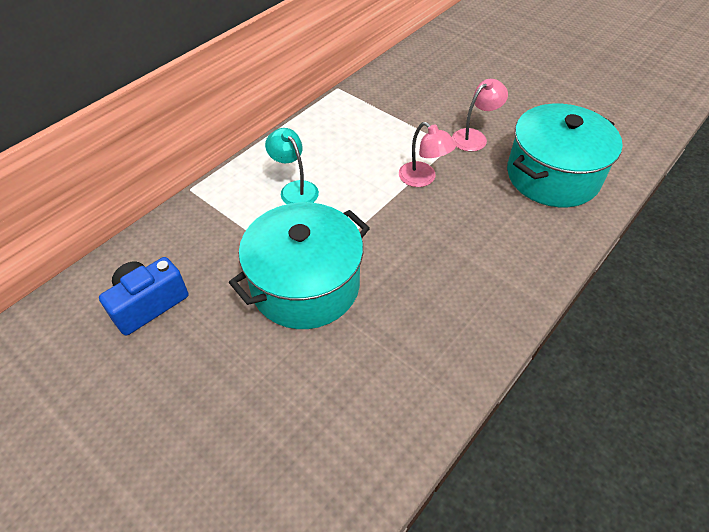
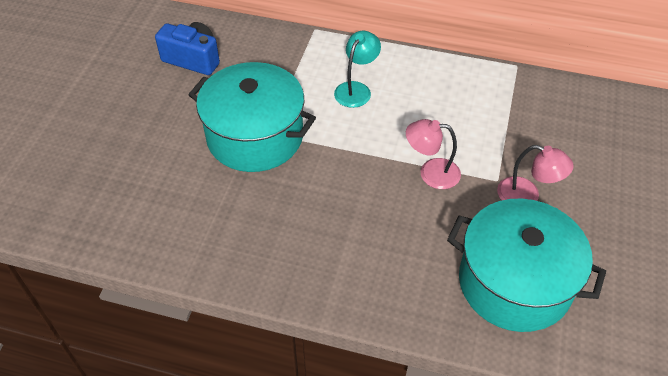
camera: 65 degrees right, 0 degrees up
pink lamp [399,122,456,187] -> pink lamp turned 75 degrees clockwise [406,119,461,189]

